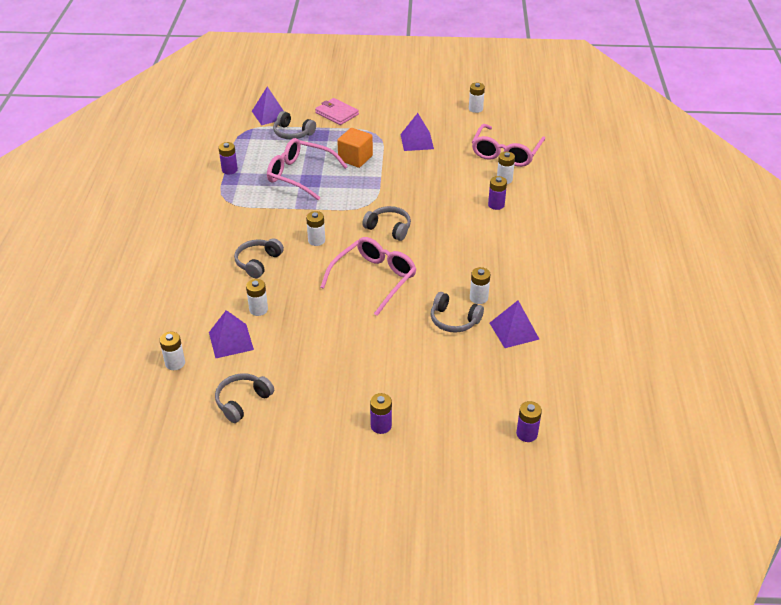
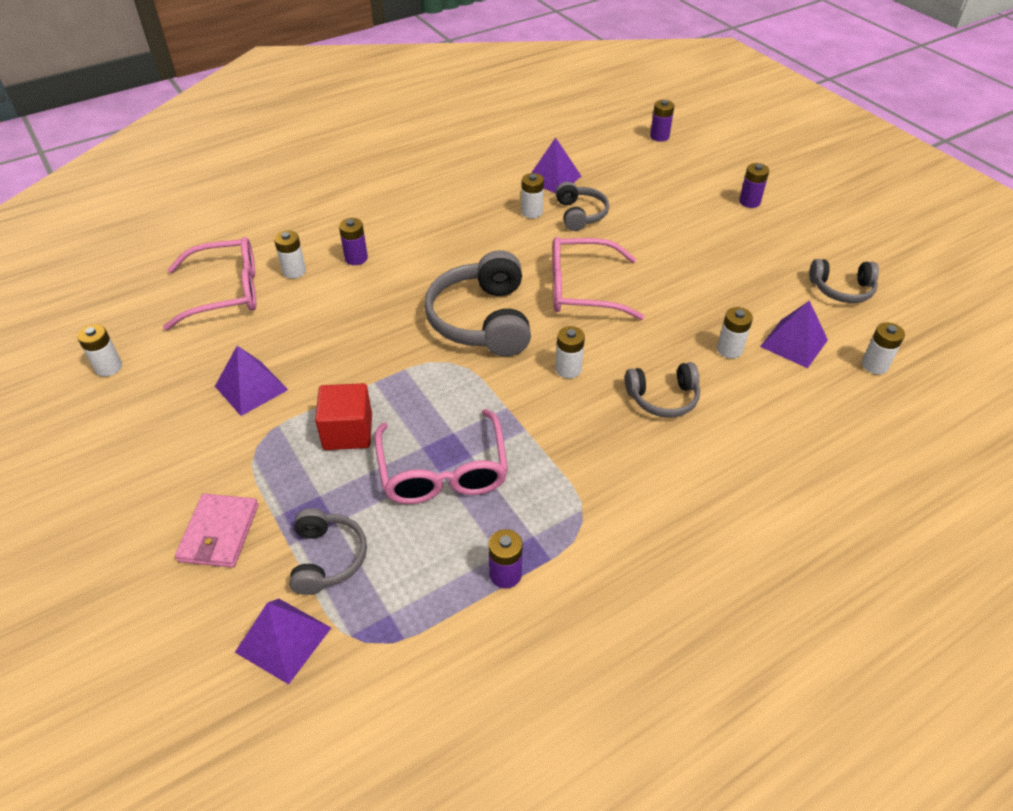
camera: 125 degrees left, 5 degrees up
orange cube [337,128,373,168] -> red cube [315,383,372,450]
grey headphones [362,206,411,241] -> grey headphones [424,250,531,356], size x1.76

